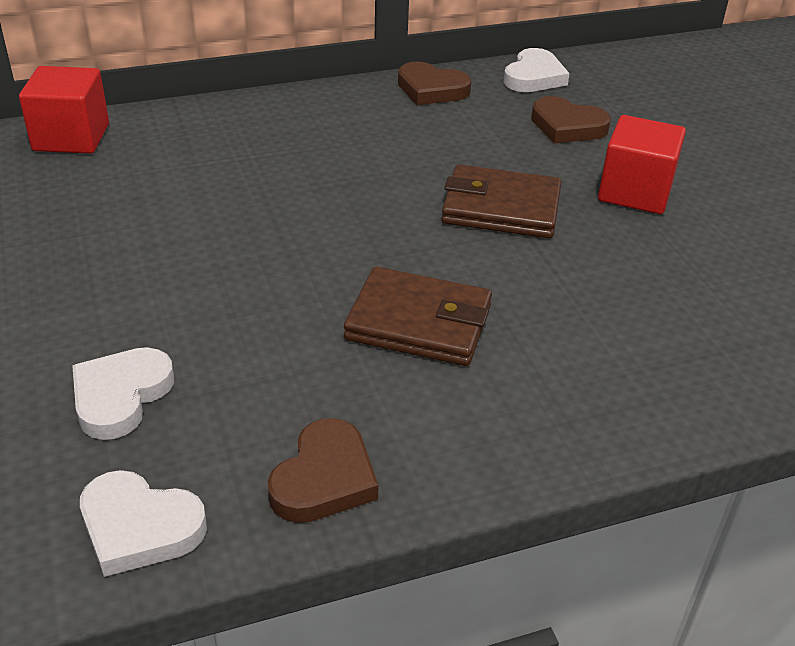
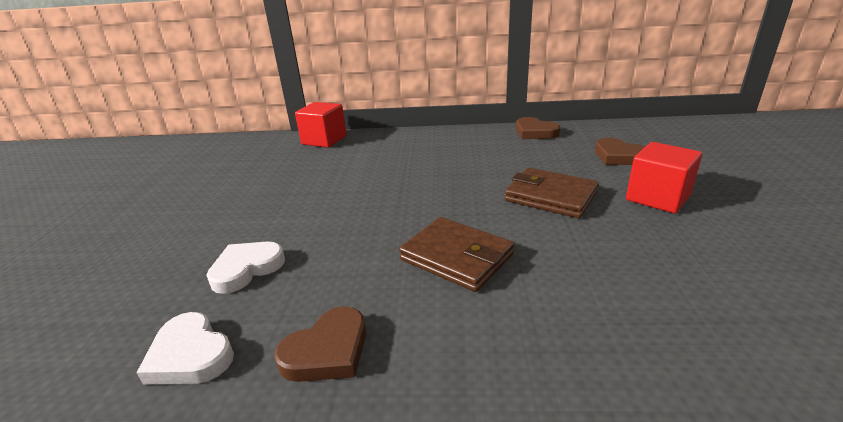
camera: 25 degrees right, 10 degrees down
white heart [503,48,570,92] -> none

